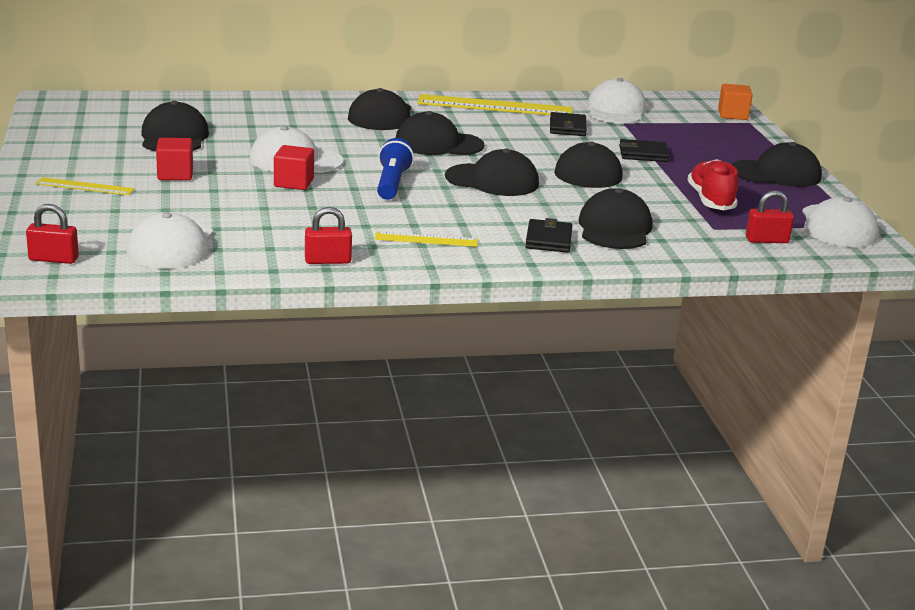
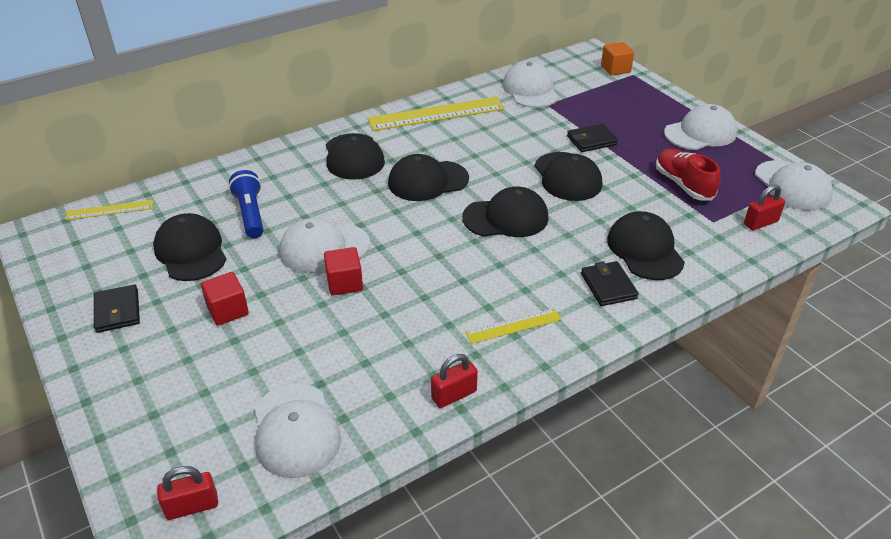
camera: 20 degrees left, 15 degrees up
yellow ruler [35,177,135,195] -> yellow ruler moved to [65,200,153,220]
blue flashlight [377,138,414,200] -> blue flashlight moved to [229,170,263,238]
black wallet [550,112,587,136] -> black wallet moved to [94,284,140,333]
black cap [732,142,822,187] -> white cap [664,104,737,150]

